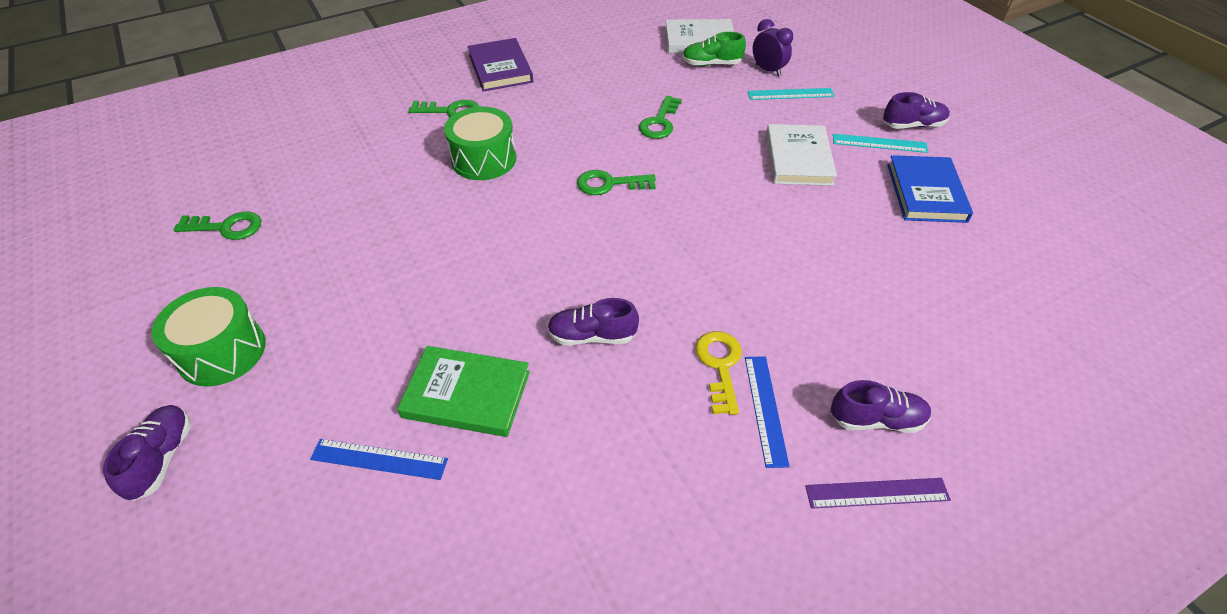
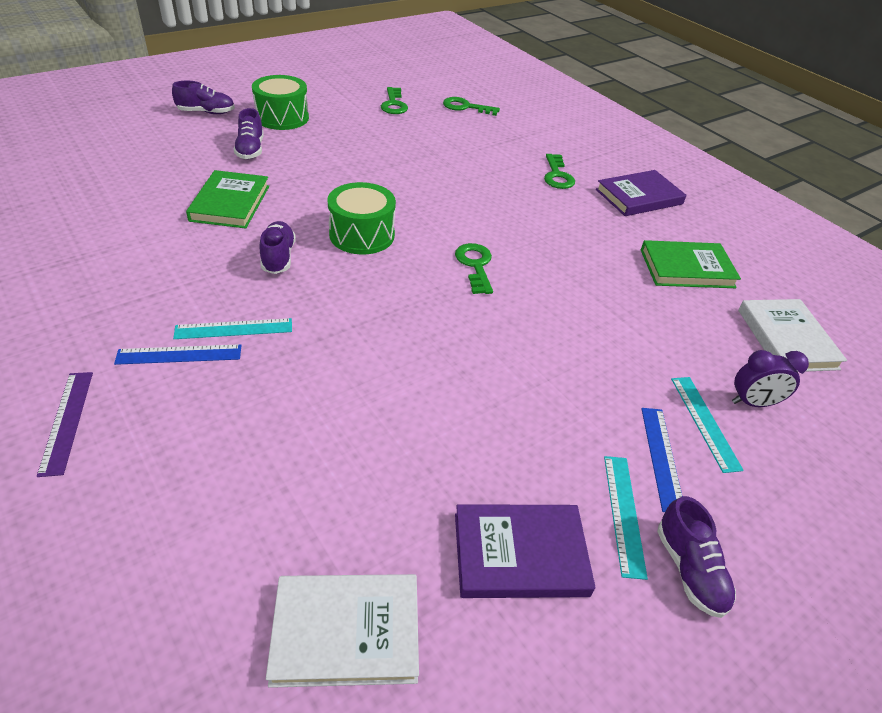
camera: 80 degrees right, 5 degrees down
blue ruler [310,439,448,480] -> blue ruler moved to [641,408,682,512]
green drum [444,106,516,180] -> green drum moved to [327,182,396,255]
green key [639,96,682,139] -> green key moved to [443,97,500,116]
green shoe [682,32,746,66] -> none
yellow key [695,331,742,415] -> turquoise ruler [173,318,292,339]
purple clock [753,19,793,76] -> purple clock turned 45 degrees clockwise [732,350,809,407]
white book [766,124,837,186] -> white book moved to [266,574,419,688]
purple shoe [831,380,931,433] -> purple shoe moved to [234,108,264,159]
blue book [887,155,973,223] -> purple book [455,504,596,598]
none -> green book [641,240,741,288]

